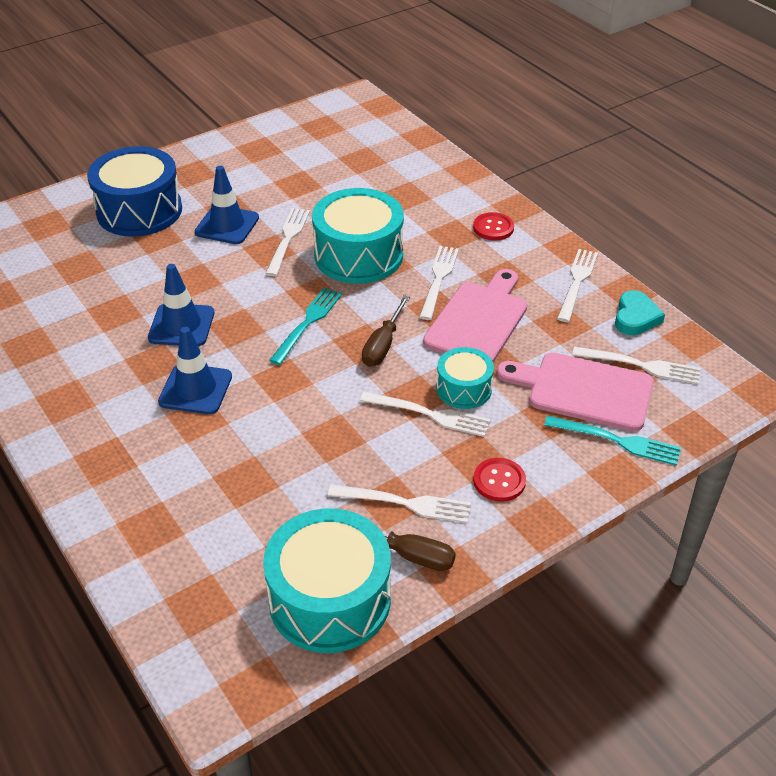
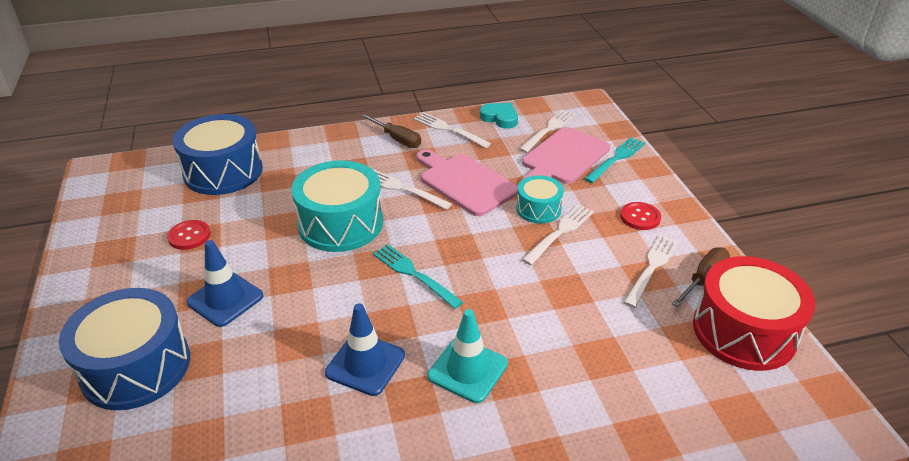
camera: 70 degrees left, 5 degrees down
blue traffic cone [158,327,232,414] -> turquoise traffic cone [428,309,508,403]
turquoise drum [263,508,391,653] -> red drum [693,256,815,371]
white fork [265,208,310,276] -> none
brown screwdriver [362,295,410,367] -> brown screwdriver moved to [361,114,421,148]
red button [473,212,514,241] -> red button moved to [167,220,210,250]
none -> blue drum [173,114,263,195]

